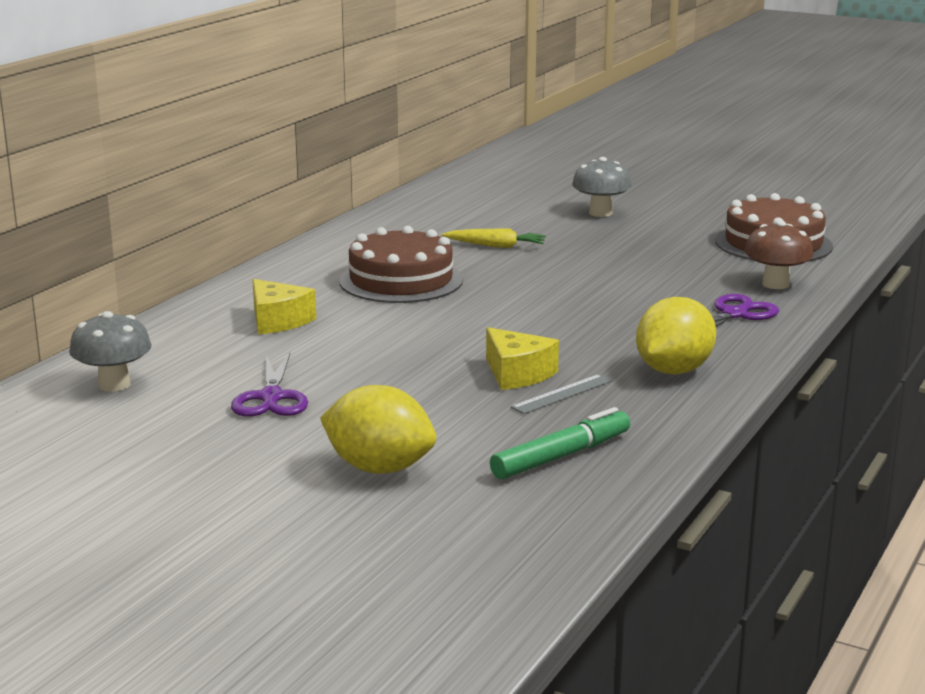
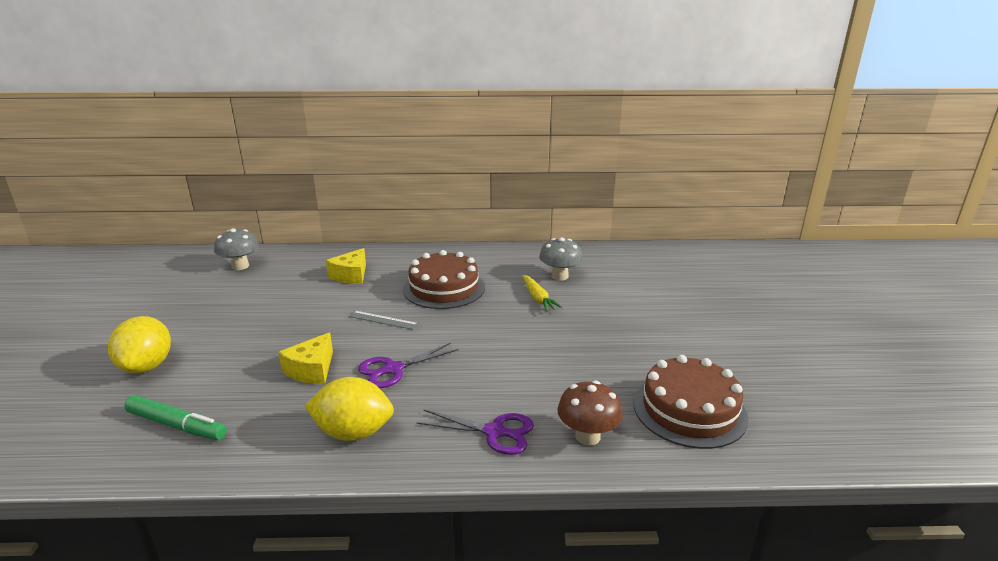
camera: 60 degrees right, 5 degrees up
purple scissors [231,353,308,417] -> purple scissors moved to [358,343,458,388]
grey ruler [511,374,612,414] -> grey ruler moved to [349,311,419,330]
grey mushroom [572,157,632,217] -> grey mushroom moved to [539,238,583,281]

